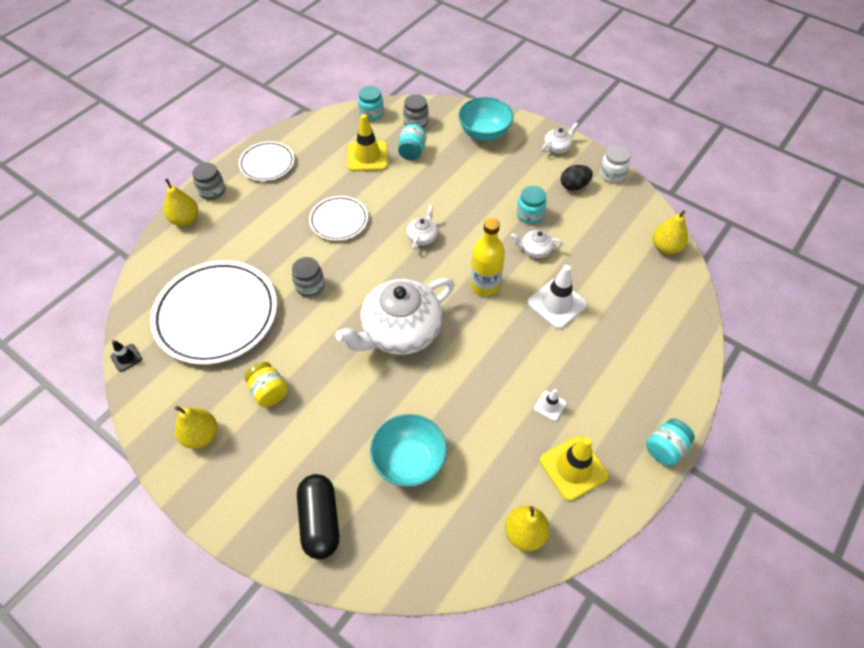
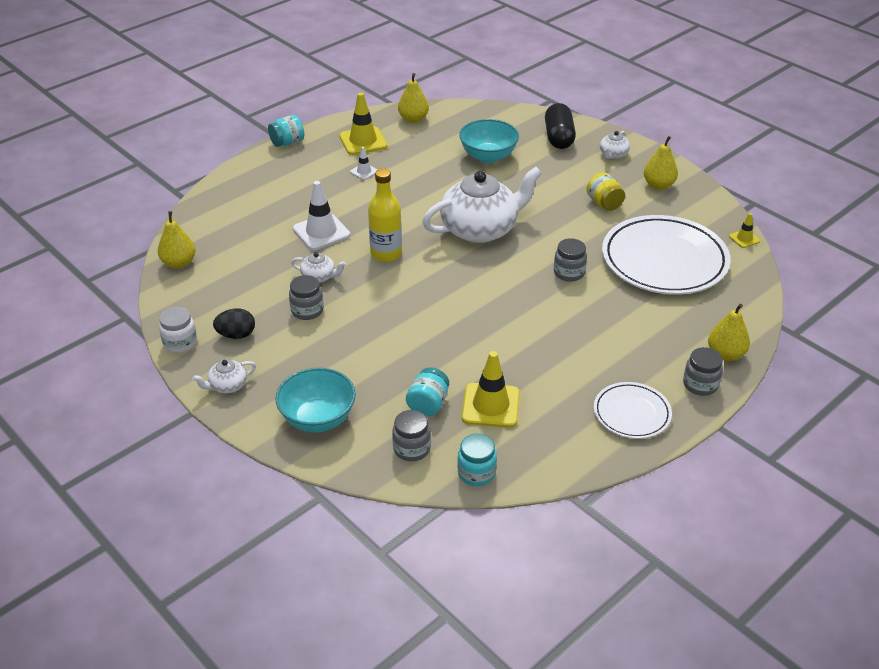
camera: 170 degrees left, 15 degrees down
black traffic cone [111,340,142,372] -> yellow traffic cone [729,213,760,248]
white plate [309,196,368,241] -> none
white teapot [407,205,438,250] -> white teapot moved to [600,131,630,159]
turquoise jar [517,186,546,224] -> grey jar [289,275,324,320]

